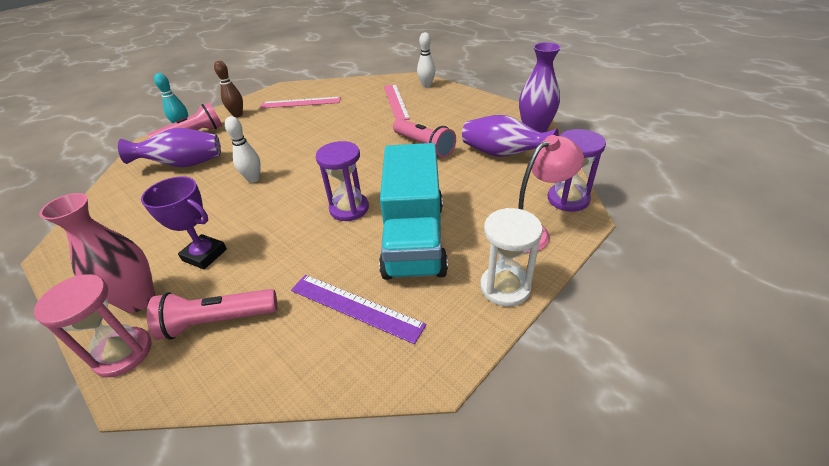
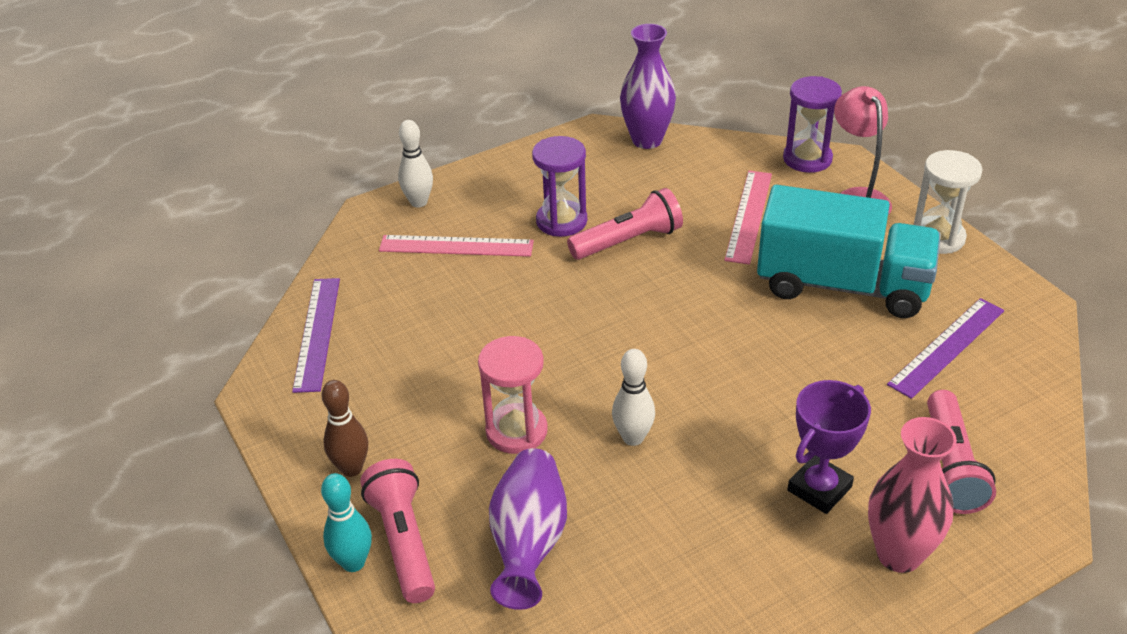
camera: 75 degrees left, 0 degrees up
pink hourglass [34,274,152,377] -> pink hourglass moved to [478,336,548,454]
pink ruler [260,97,341,109] -> pink ruler moved to [724,171,772,265]
purple hourglass [316,141,369,221] -> purple hourglass moved to [532,136,587,237]
purple vase [462,115,559,157] -> none
none -> purple ruler [292,278,340,393]

